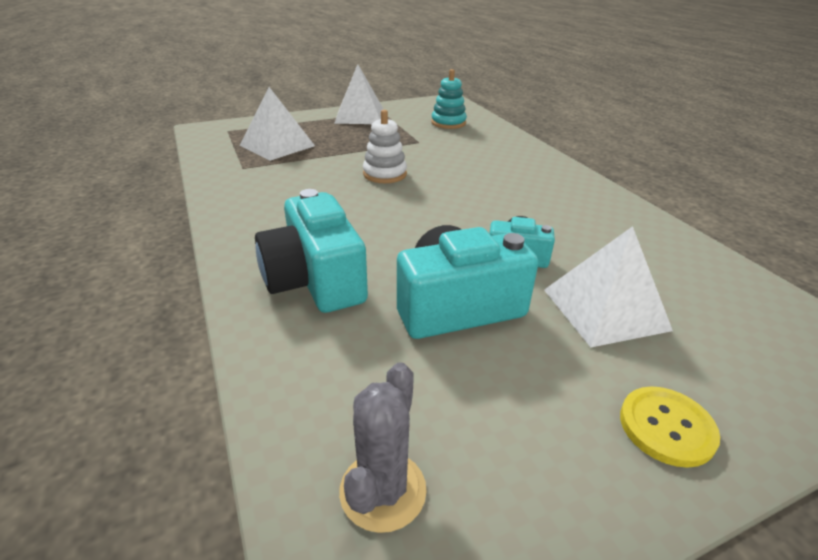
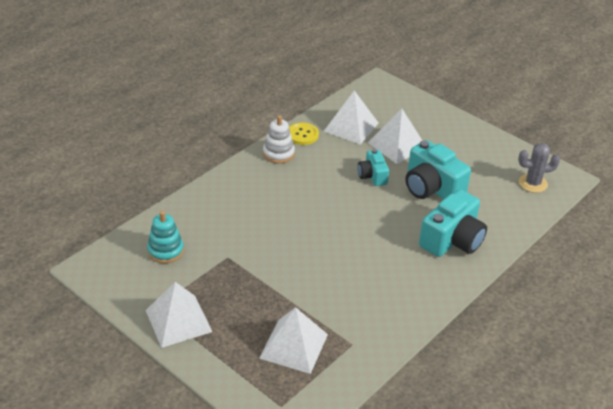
camera: 115 degrees left, 5 degrees up
white stacking toy [363,110,407,183] -> white stacking toy moved to [263,115,295,164]
yellow button [620,386,720,468] -> yellow button moved to [289,123,319,145]
none -> white pyramid [324,90,379,145]

